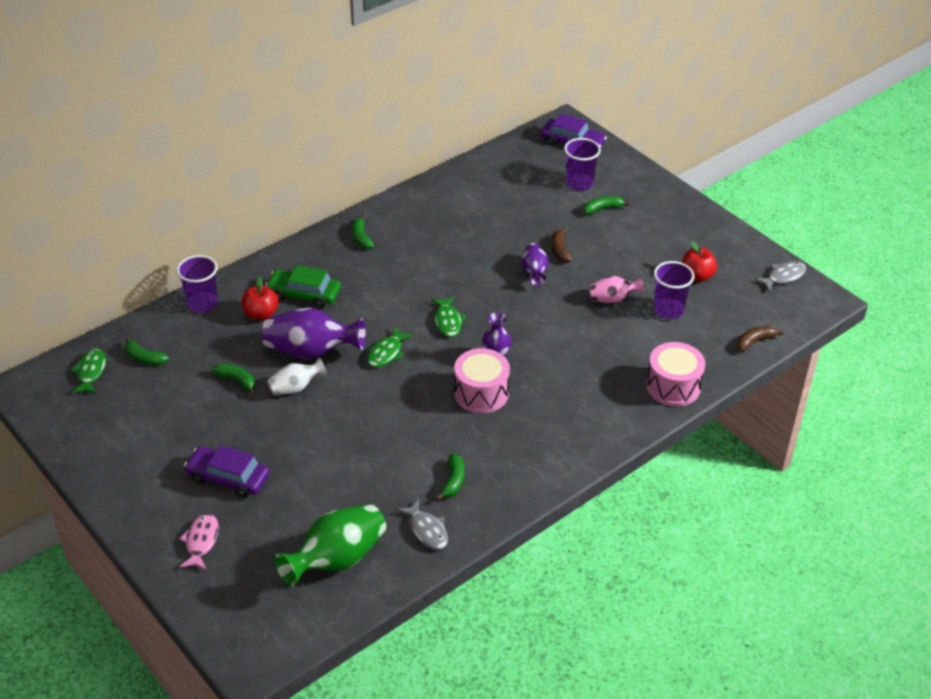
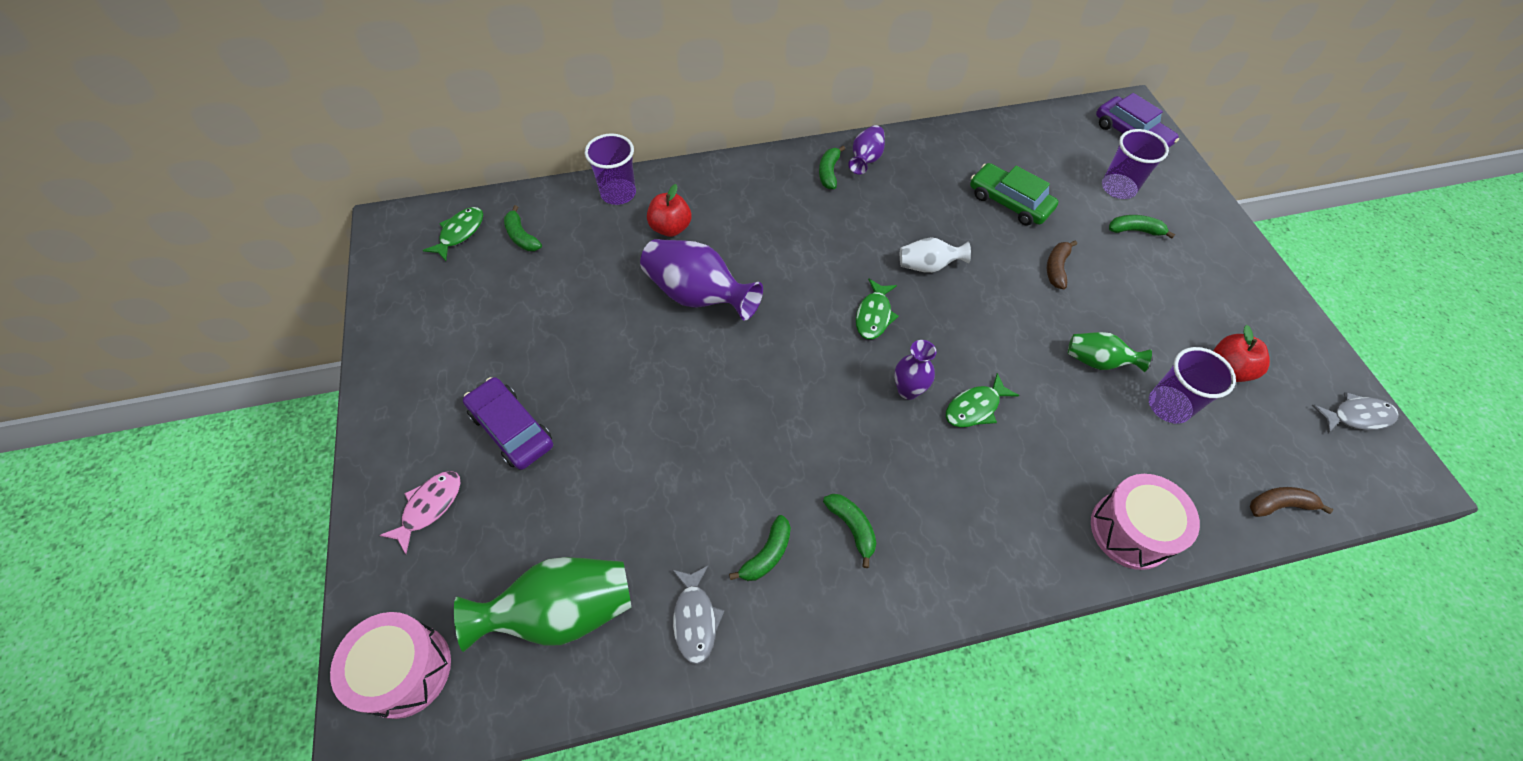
camera: 25 degrees right, 15 degrees up
green banana [212,364,255,395] -> green banana moved to [823,494,876,568]
green car [265,265,341,308] -> green car moved to [970,163,1059,226]
white vase [267,357,327,395] -> white vase moved to [900,237,971,273]
green fish [367,327,414,367] -> green fish moved to [946,373,1019,427]
pink drum [454,348,510,413] -> pink drum moved to [330,612,451,719]
purple vase [521,243,548,286] -> purple vase moved to [848,125,885,175]
pink vase [589,276,644,303] -> green vase [1068,332,1152,372]

